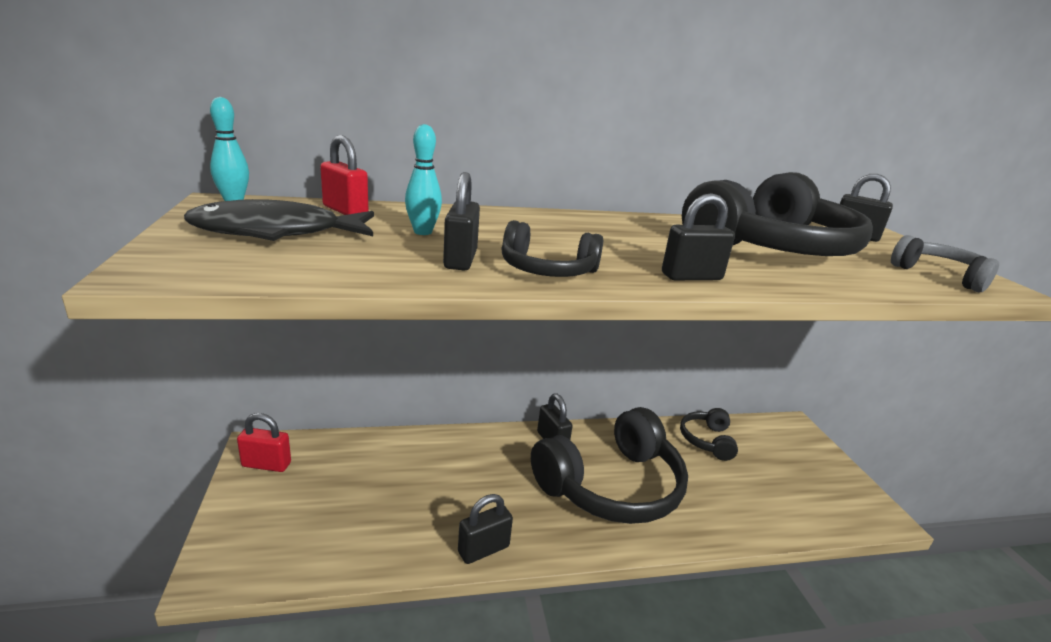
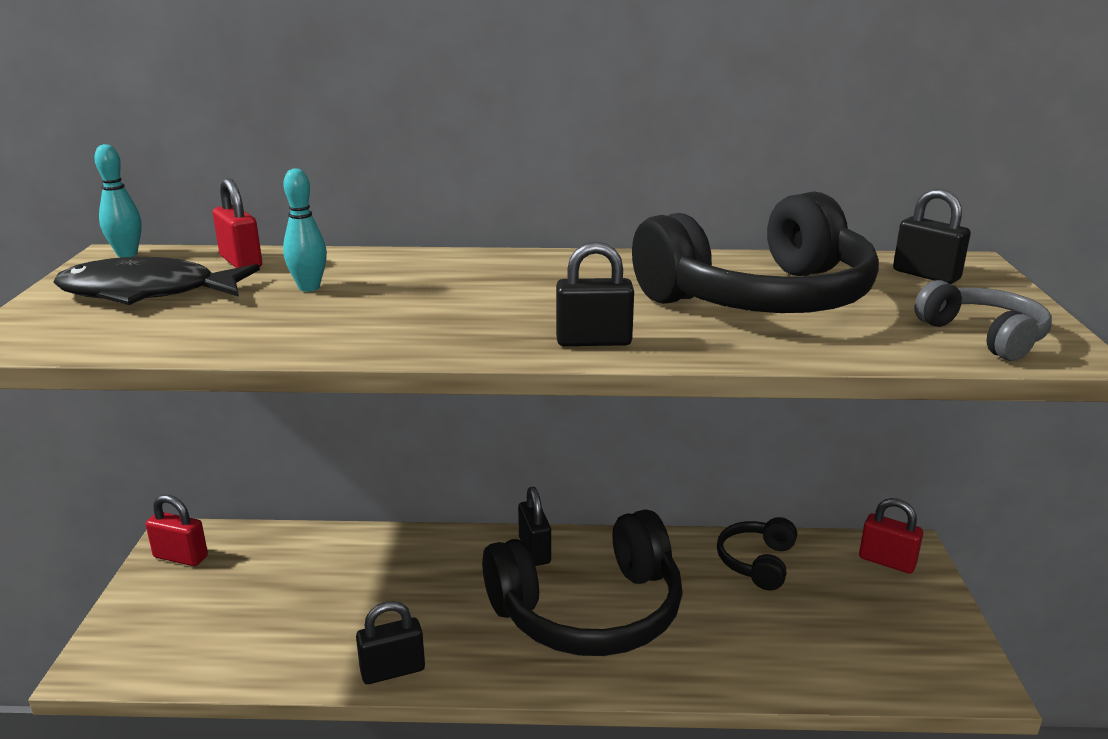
camera: 15 degrees right, 0 degrees up
black padlock [443,172,480,271] -> none
black headphones [501,220,603,277] -> none
none -> red padlock [859,498,923,574]

